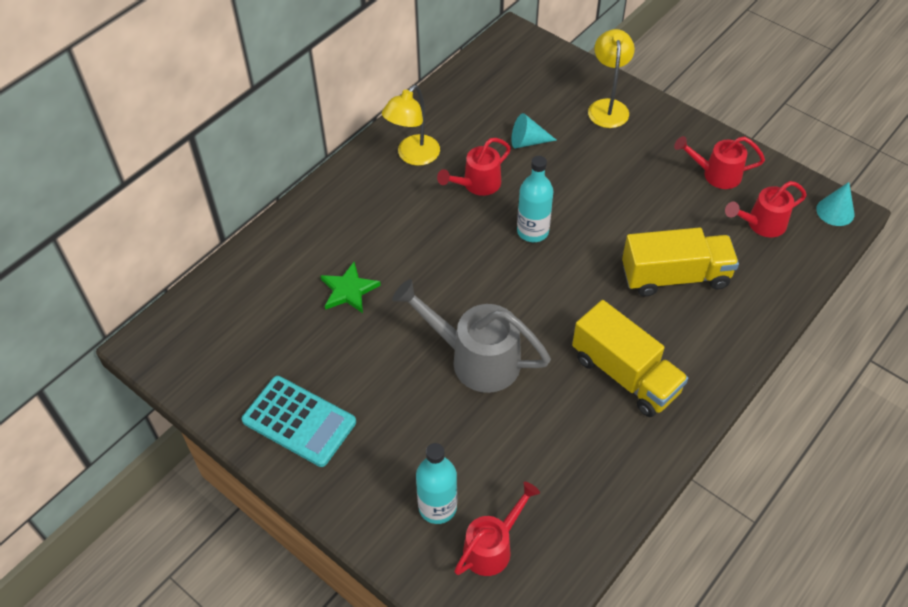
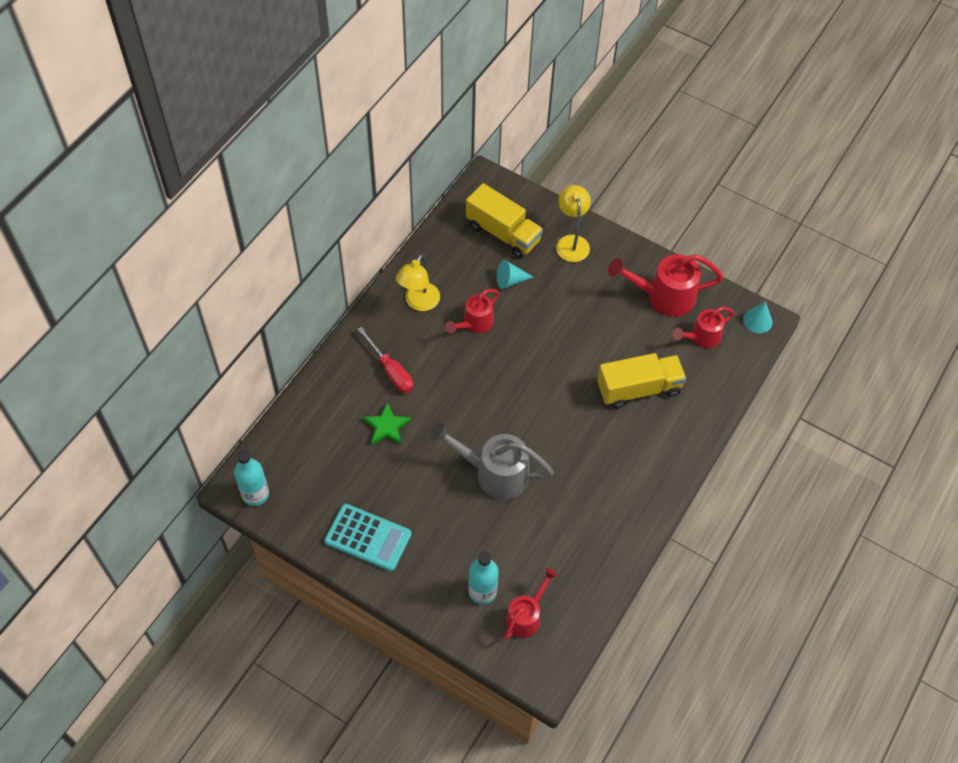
camera: 10 degrees left, 5 degrees up
turquoise bottle [517,156,554,242] -> turquoise bottle moved to [234,450,269,506]
yellow truck [572,300,688,417] -> yellow truck moved to [466,183,543,259]
red watering can [674,136,765,189] -> red watering can [608,254,723,317], size x1.59
none -> red screwdriver [357,326,414,393]

